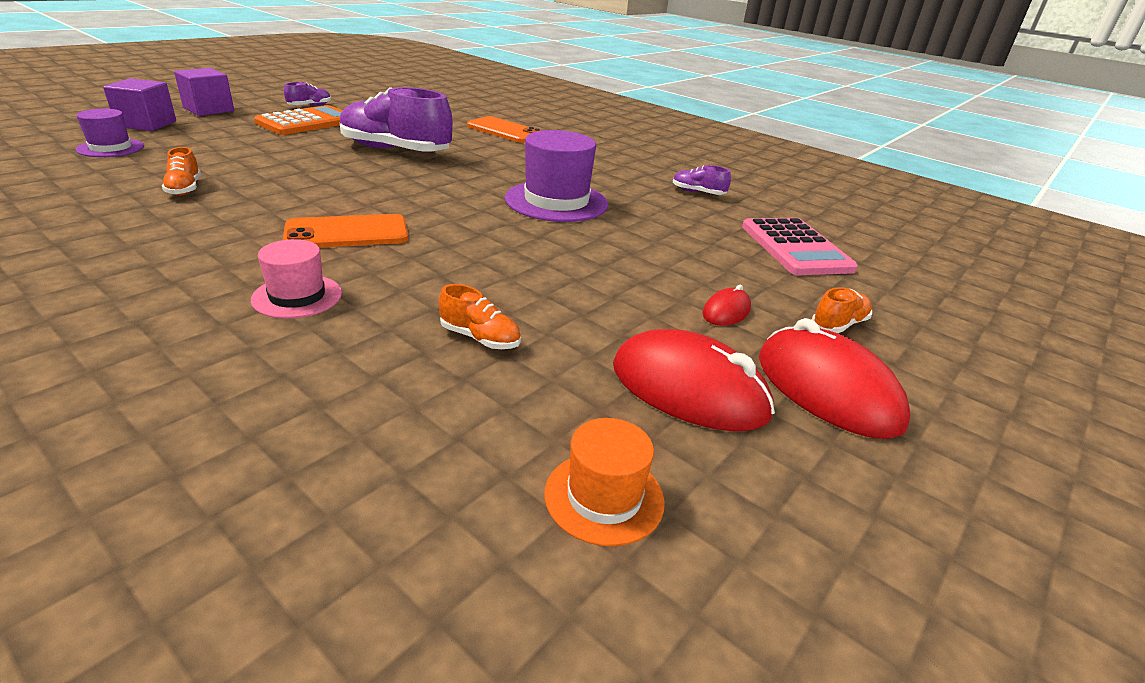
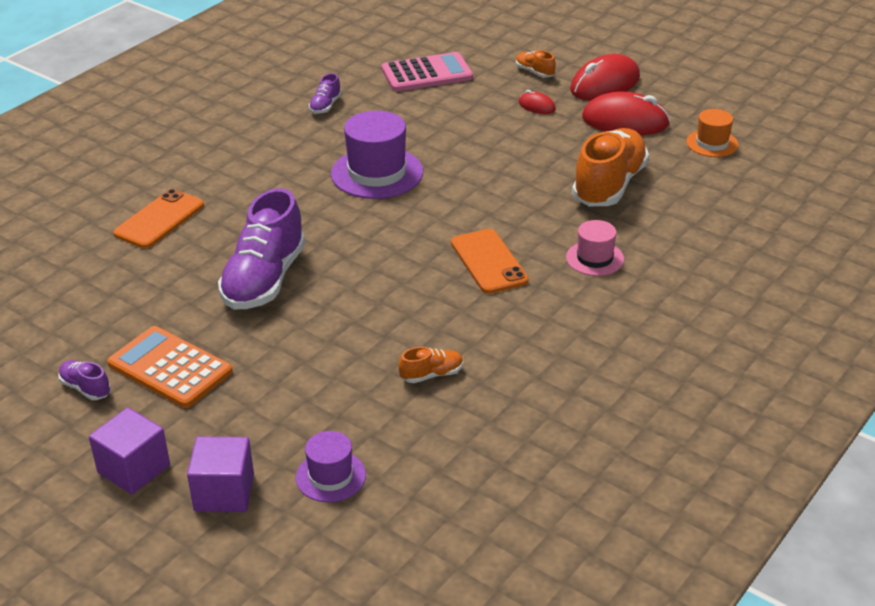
camera: 90 degrees left, 5 degrees up
orange shoe [439,284,521,349] -> orange shoe [572,128,649,206], size x2.27
red mouse [613,329,775,431] -> red mouse turned 75 degrees clockwise [582,92,670,135]

